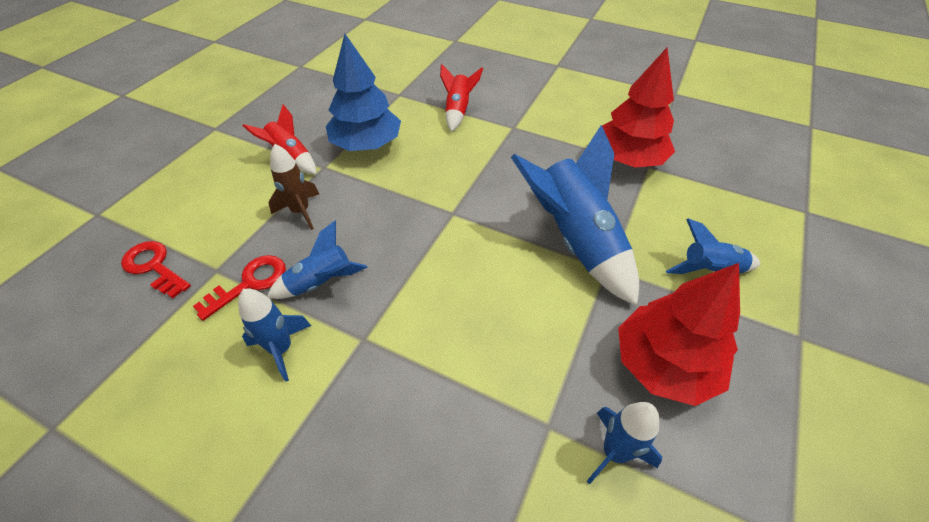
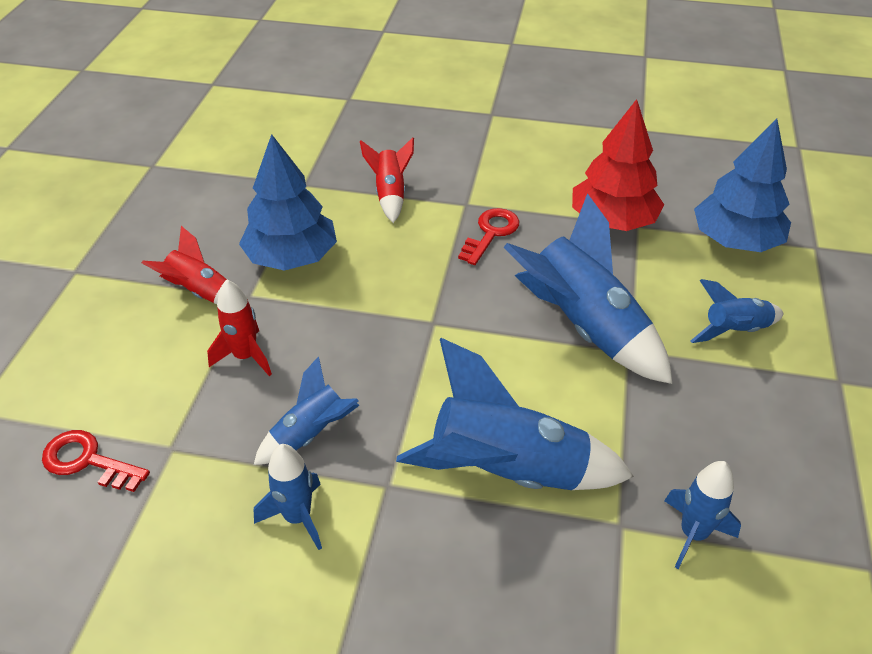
camera: 15 degrees left, 5 degrees down
red key [193,255,286,321] -> red key moved to [458,208,519,265]
brown rocket [269,144,319,230] -> red rocket [207,280,272,376]
red tree [618,263,740,406] -> none
none -> blue rocket [396,338,634,490]
none -> blue tree [694,118,791,252]

